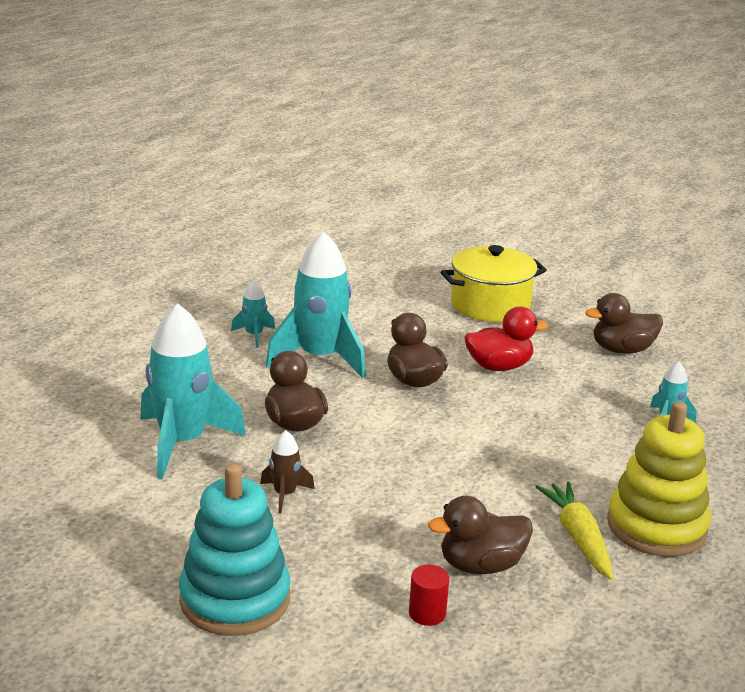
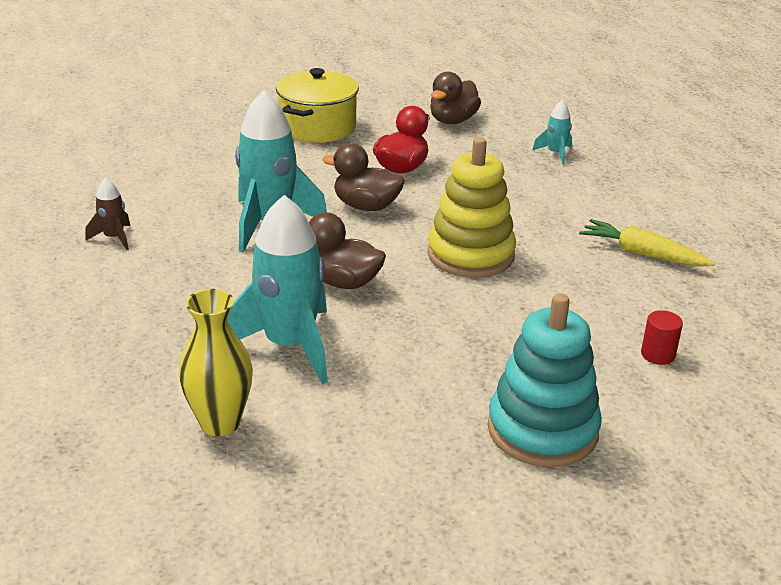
camera: 45 degrees left, 5 degrees up
turquoise rocket [231,280,275,348] -> none
brown rocket [260,430,315,514] -> brown rocket moved to [86,177,130,250]
brown duck [428,496,533,574] -> none
yellow stacking toy [607,401,711,557] -> yellow stacking toy moved to [427,137,516,278]
none -> yellow vase [179,289,253,436]

